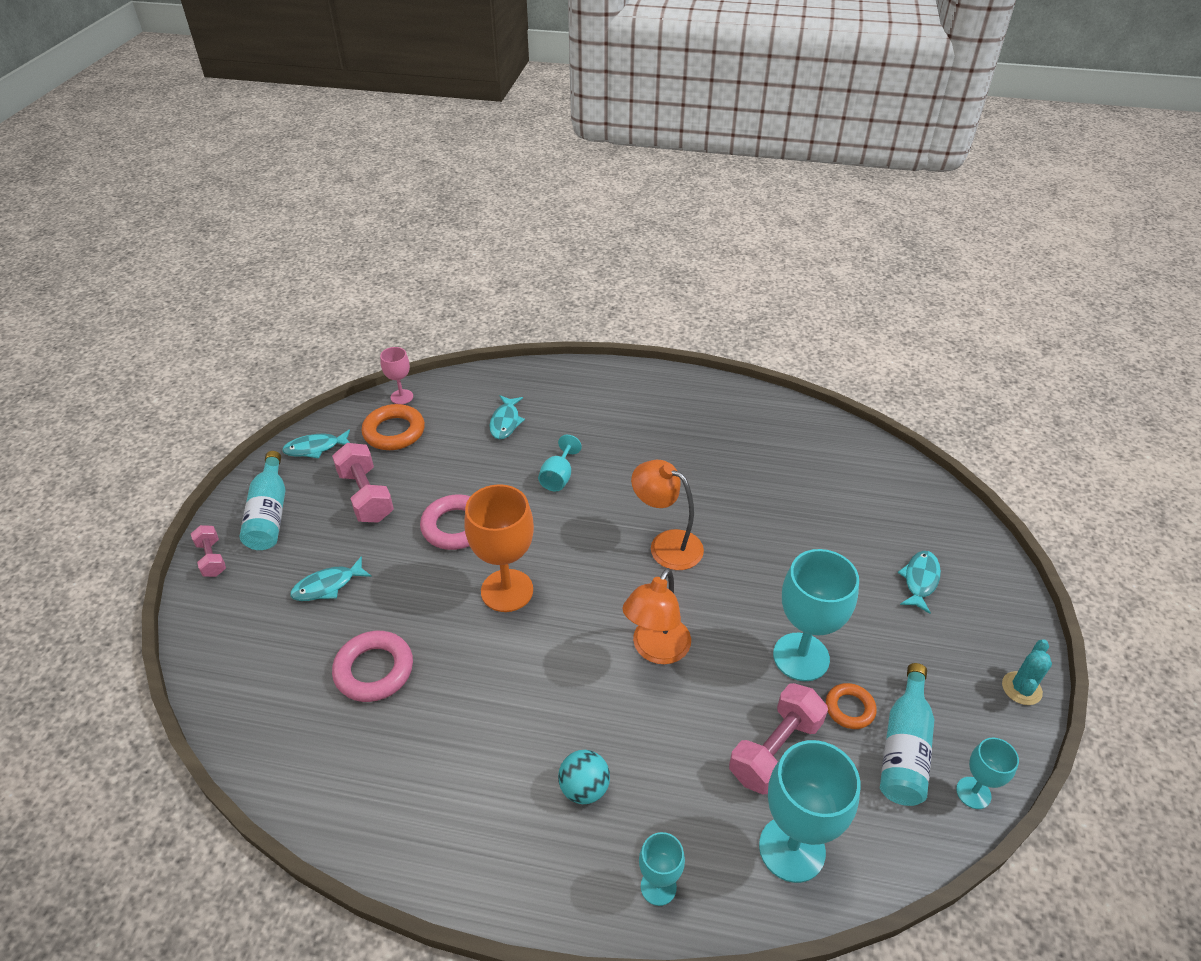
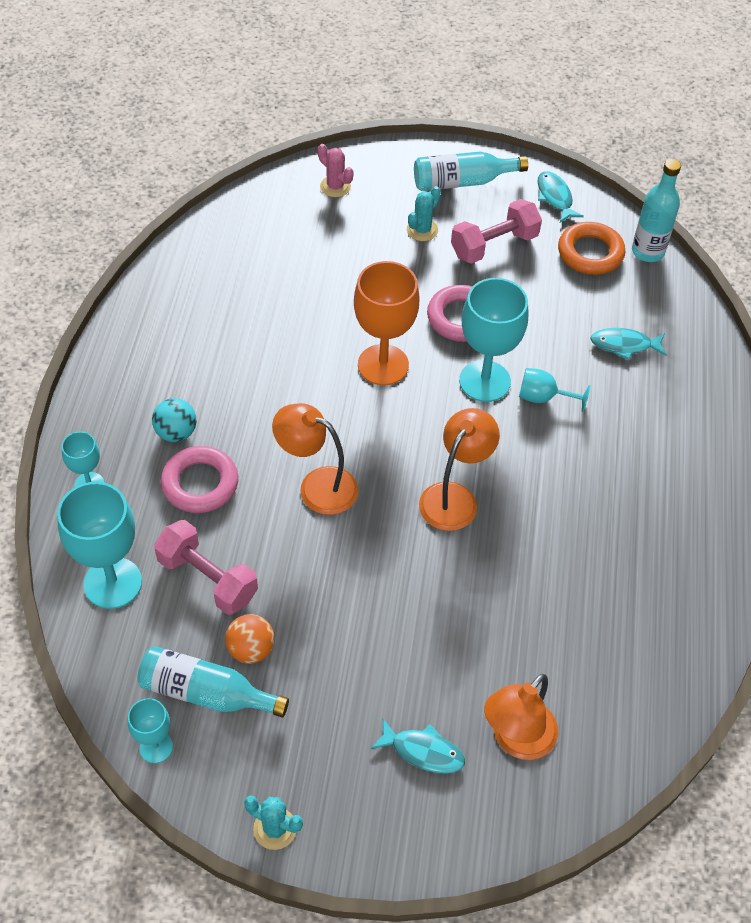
camera: 85 degrees right, 10 degrees up
pink dumbbell [191,525,226,577] -> none
turquoise fish [290,556,372,601] -> none
pink ring [332,631,413,702] -> pink ring moved to [161,446,238,513]
pink goblet [380,347,413,404] -> turquoise bottle [632,159,681,262]
turquoise goblet [773,549,859,681] -> turquoise goblet moved to [459,278,528,402]
orange ring [826,683,877,729] -> orange ball [225,614,275,664]
none -> pink cactus [318,144,354,197]
none -> turquoise cactus [407,186,441,241]
none -> orange lamp [484,674,558,760]

